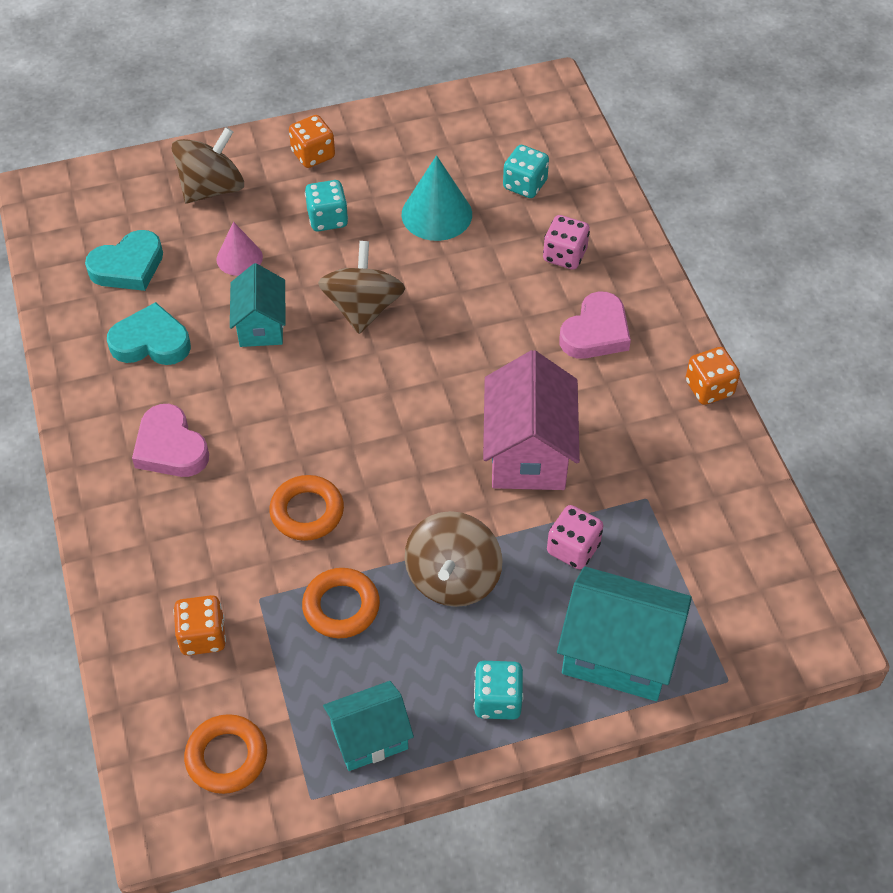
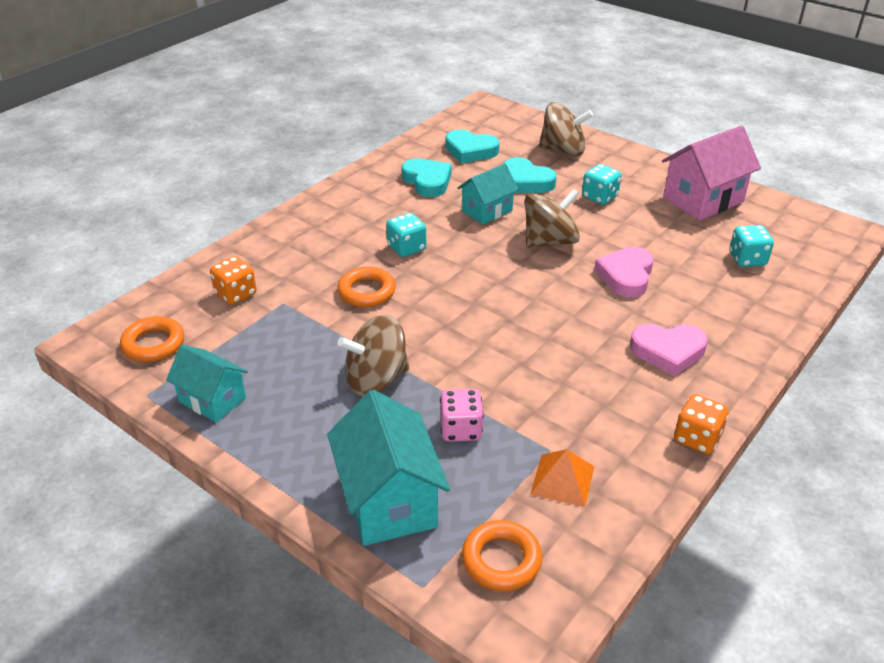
camera: 55 degrees right, 15 degrees down
pink heart [132,404,209,477] -> pink heart moved to [594,247,654,297]
pink cone [217,222,263,276] -> turquoise heart [503,157,557,193]
orange dice [289,115,335,168] -> none
orange ring [302,568,380,638] -> orange ring moved to [462,520,542,591]
turquoise cone [401,155,472,241] -> none
turquoise dice [474,661,524,720] -> turquoise dice moved to [386,213,426,257]
pink house [483,350,580,490] -> pink house moved to [662,126,761,221]
pink dice [543,215,590,270] -> none
none -> orange pyramid [530,449,594,507]

